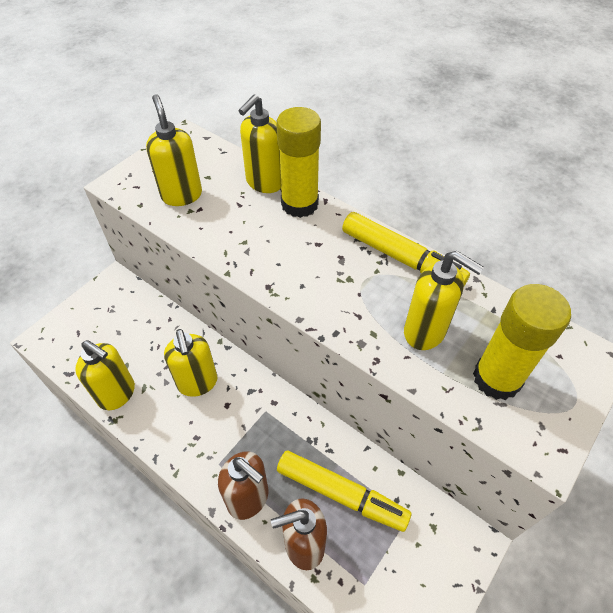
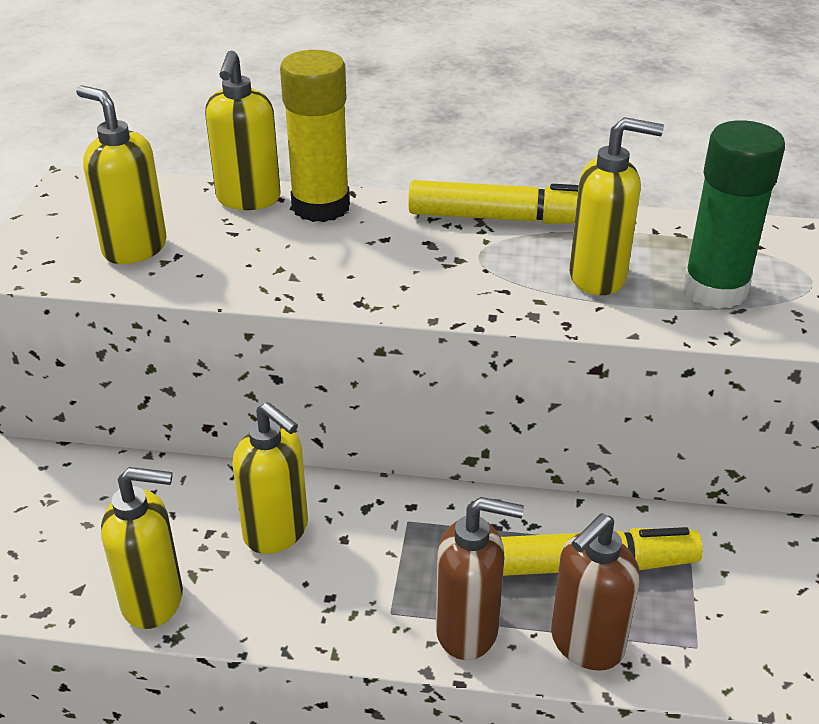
camera: 30 degrees left, 15 degrees down
yellow glue stick [473,284,571,400] -> green glue stick [682,120,785,309]

